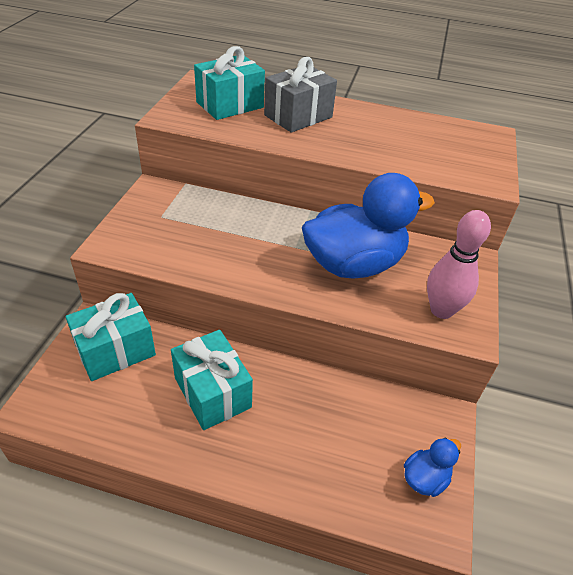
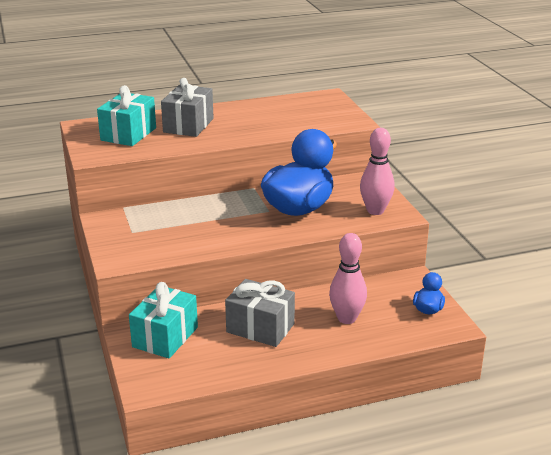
camera: 30 degrees left, 15 degrees down
turquoise gift [171,330,253,430] -> grey gift [225,279,295,347]
none -> pink bowling pin [329,233,367,324]

